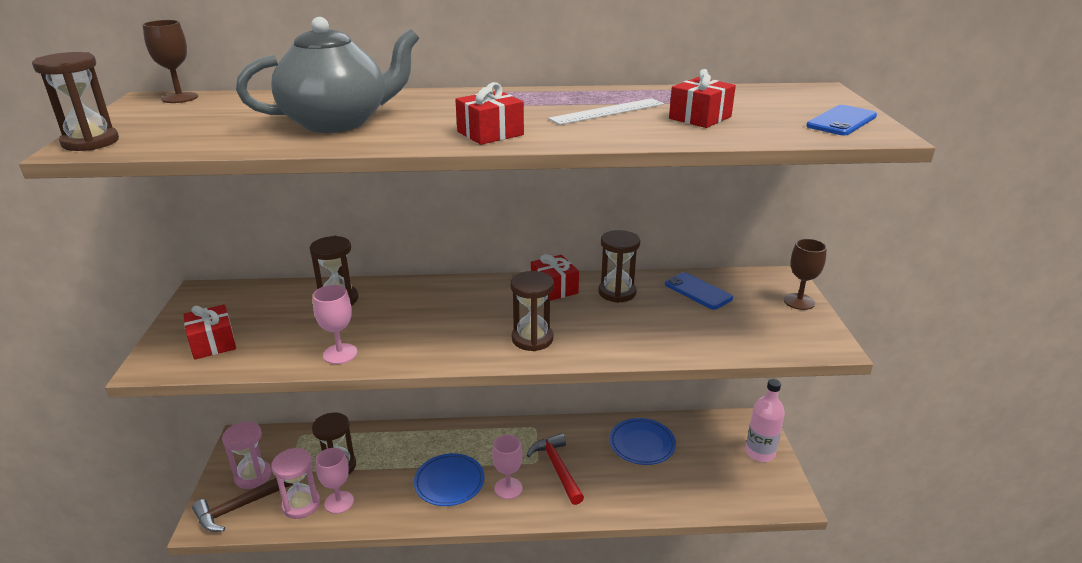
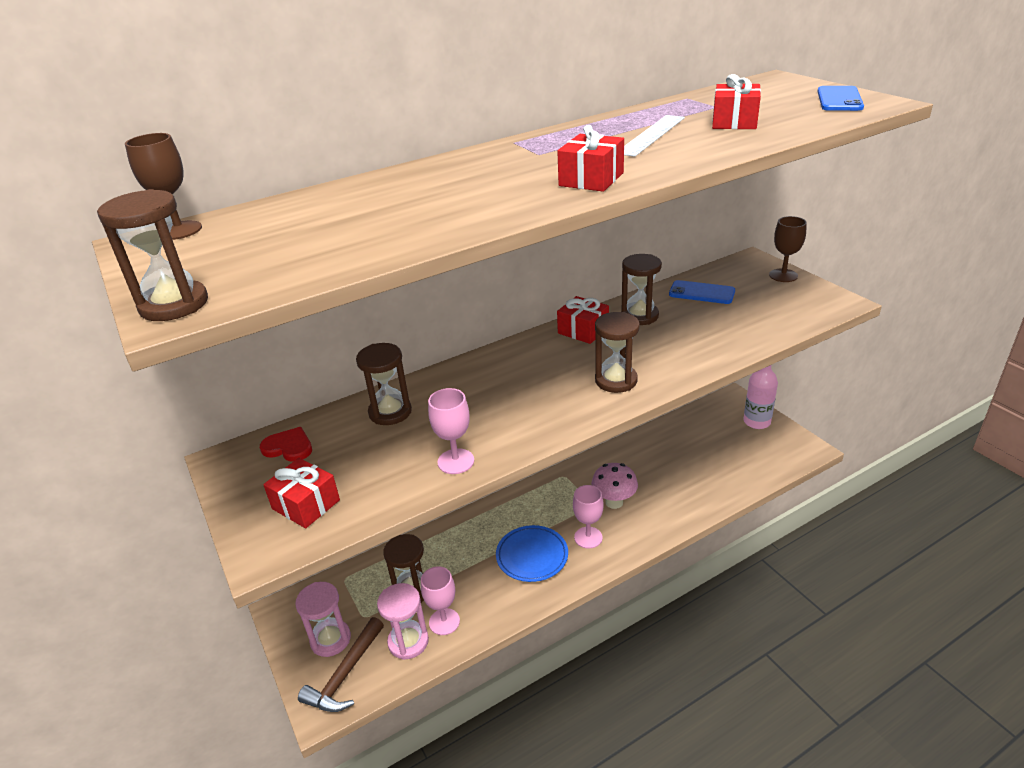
camera: 25 degrees left, 5 degrees up
grey teapot [236,17,419,133] -> none
red hammer [527,433,584,505] -> pink mushroom [591,463,638,509]
blue plate [610,418,676,465] -> none
none -> red heart [260,427,312,462]

